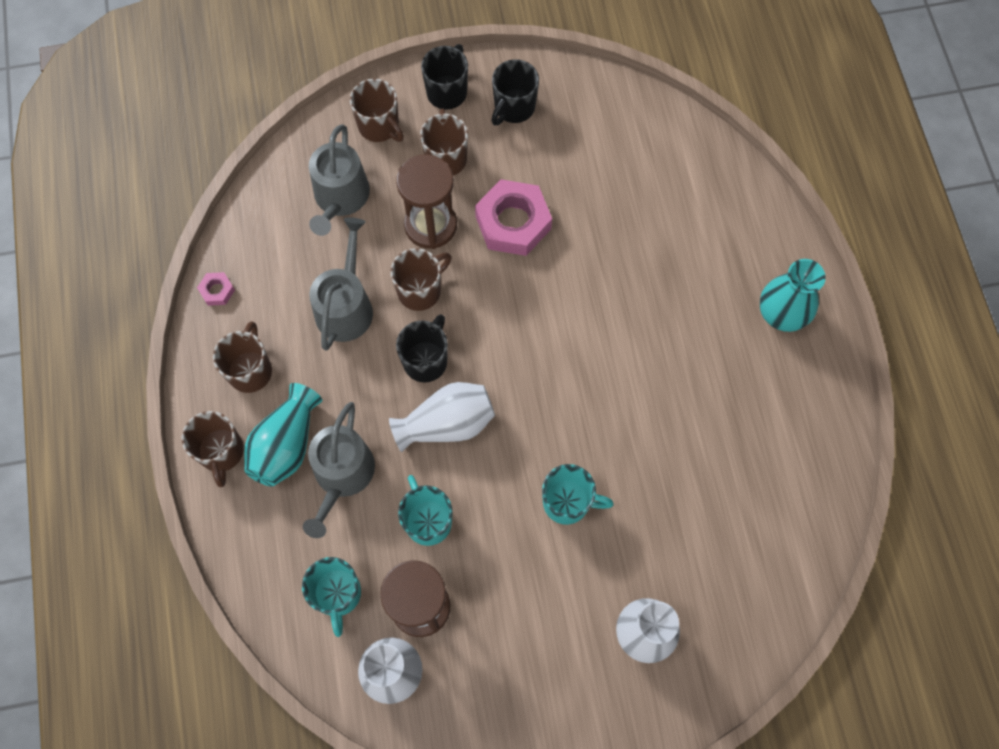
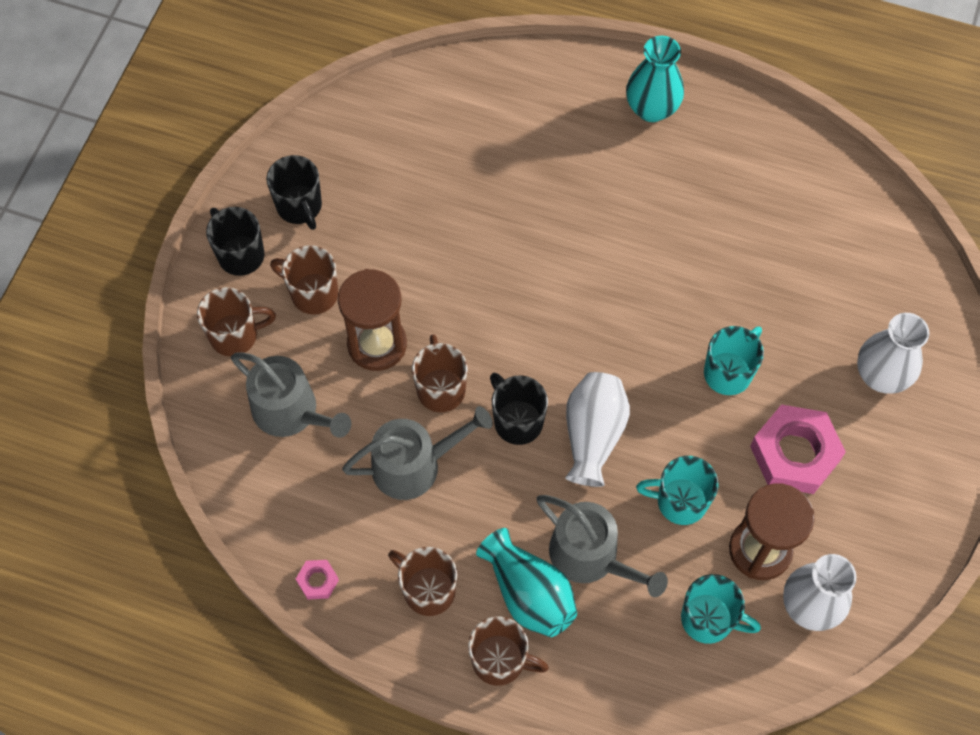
camera: 60 degrees left, 5 degrees down
grey watering can [309,217,373,351] -> grey watering can turned 120 degrees clockwise [342,406,493,500]
pink nut [475,179,552,256] -> pink nut moved to [750,404,846,494]

